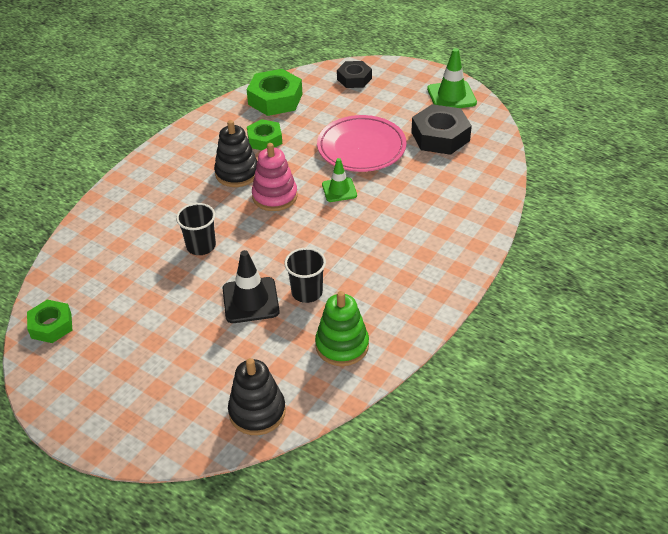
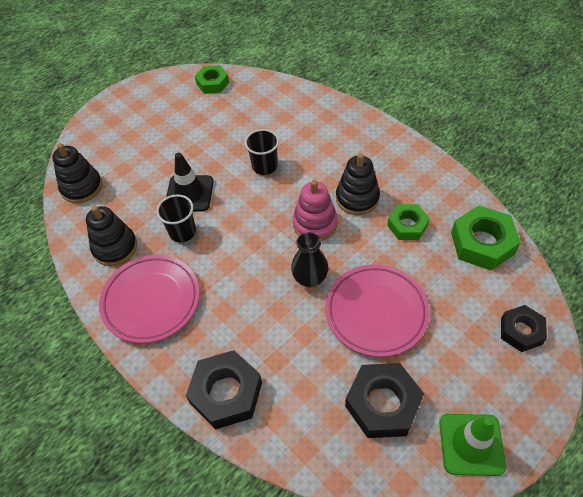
camera: 105 degrees right, 10 degrees up
green stacking toy [315,291,369,366] -> black stacking toy [86,206,137,266]
green traffic cone [322,158,357,202] -> black vase [291,232,329,287]
none -> pink plate [99,255,200,343]
none -> black nut [186,350,262,430]

